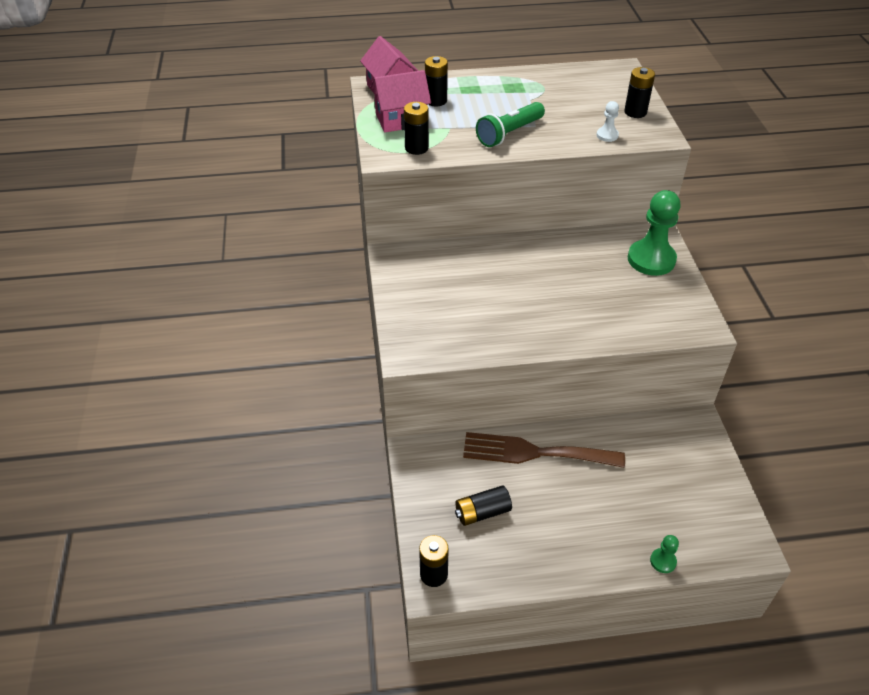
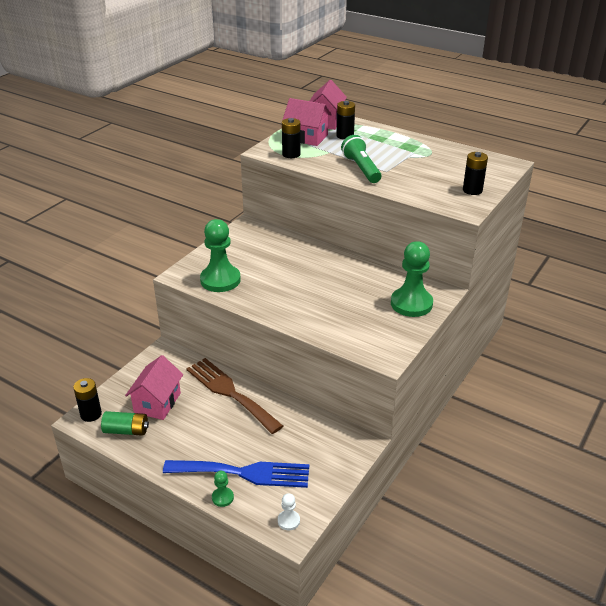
camera: 40 degrees right, 10 degrees down
black battery [455,485,512,526] -> pink house [125,355,183,420]
green flashlight [476,102,545,147] -> green flashlight turned 75 degrees clockwise [341,135,382,183]
white pawn [597,101,619,142] -> white pawn moved to [278,493,300,531]
none -> green battery [101,411,149,436]
none -> blue fork [163,460,309,488]
none -> green pawn [200,219,241,292]

